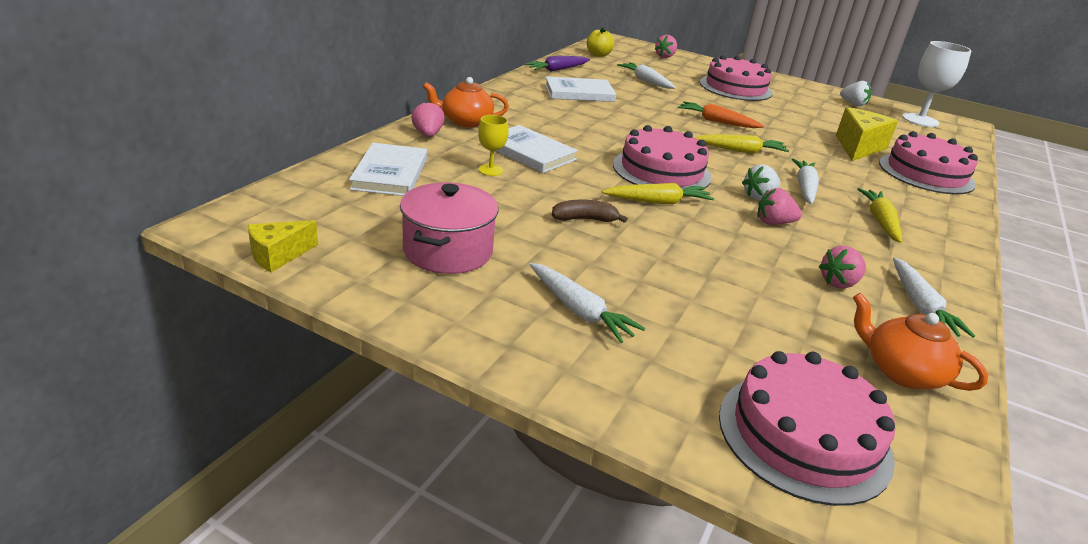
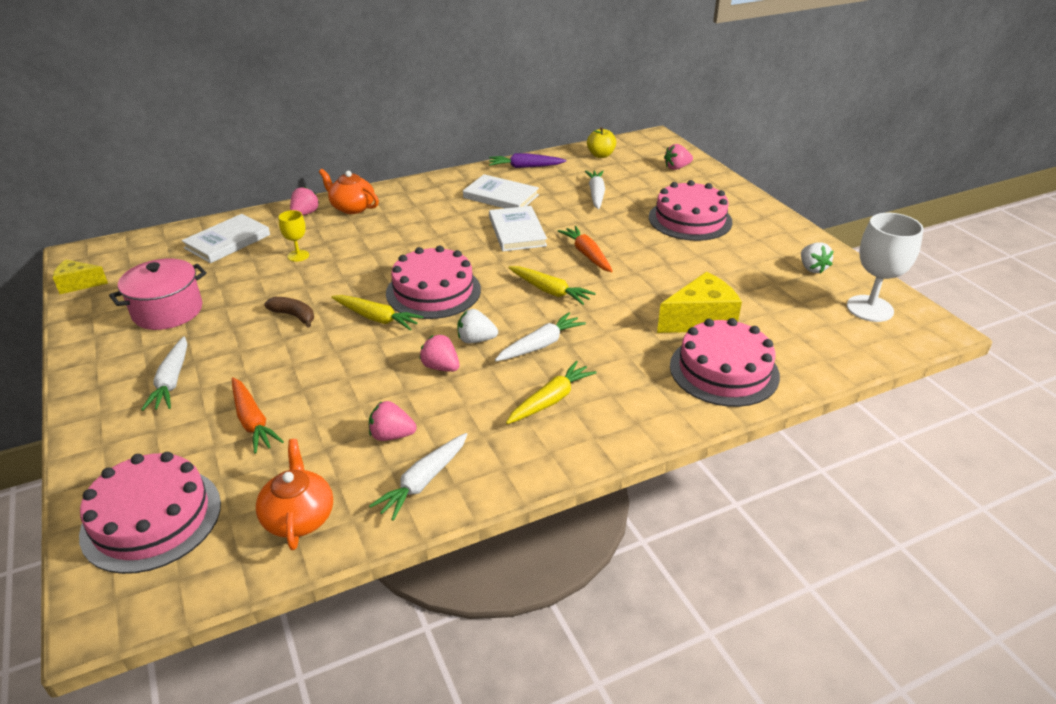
camera: 40 degrees right, 5 degrees up
white book [496,125,578,173] -> white book moved to [489,206,547,251]
none -> orange carrot [232,377,284,454]

